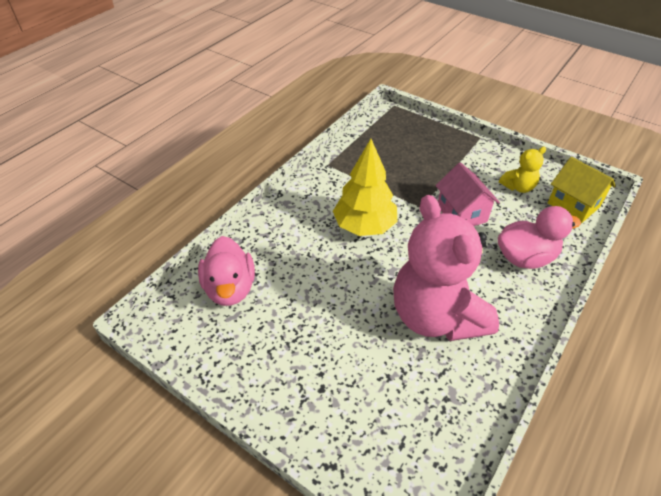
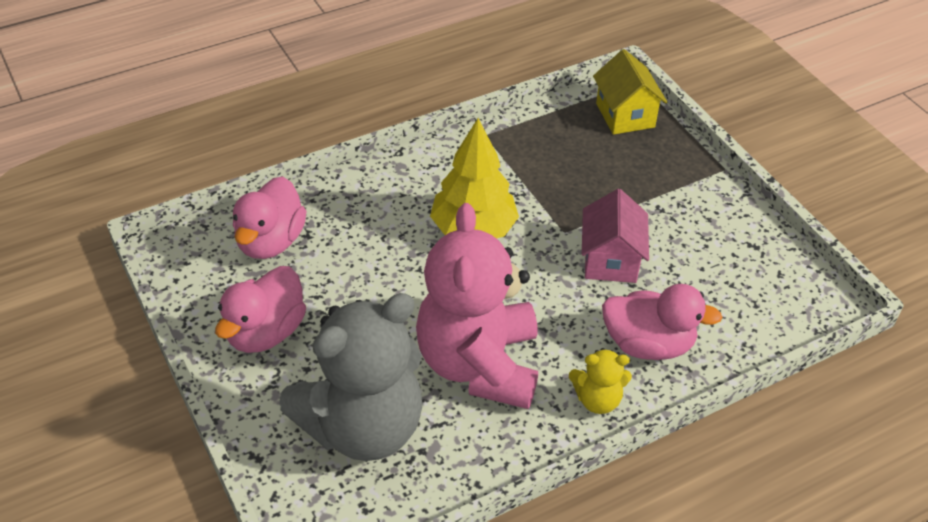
camera: 25 degrees right, 0 degrees up
yellow teddy bear [499,147,546,193] -> yellow teddy bear moved to [569,348,632,414]
yellow house [548,157,616,223] -> yellow house moved to [593,49,667,135]
none -> pink duck [215,266,306,353]
none -> grey teddy bear [279,293,422,461]

